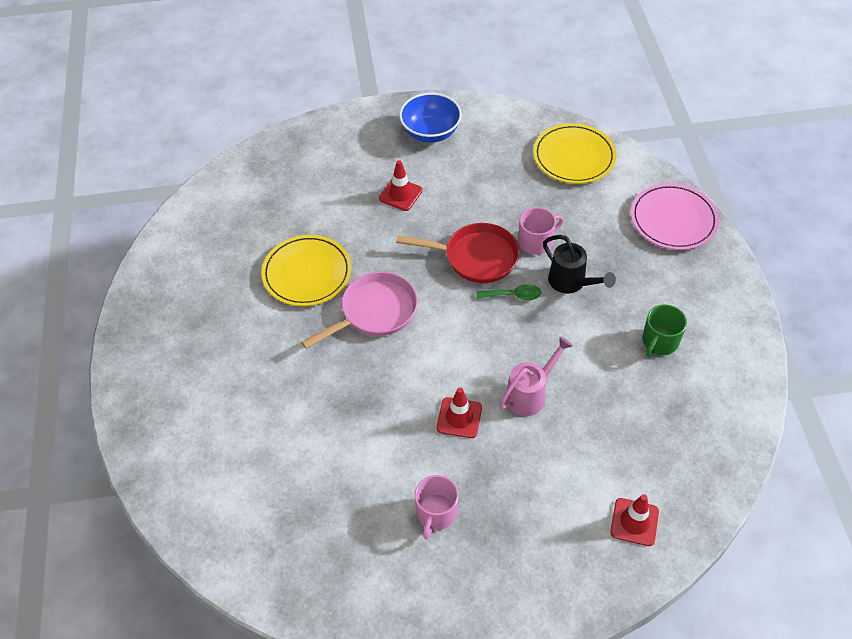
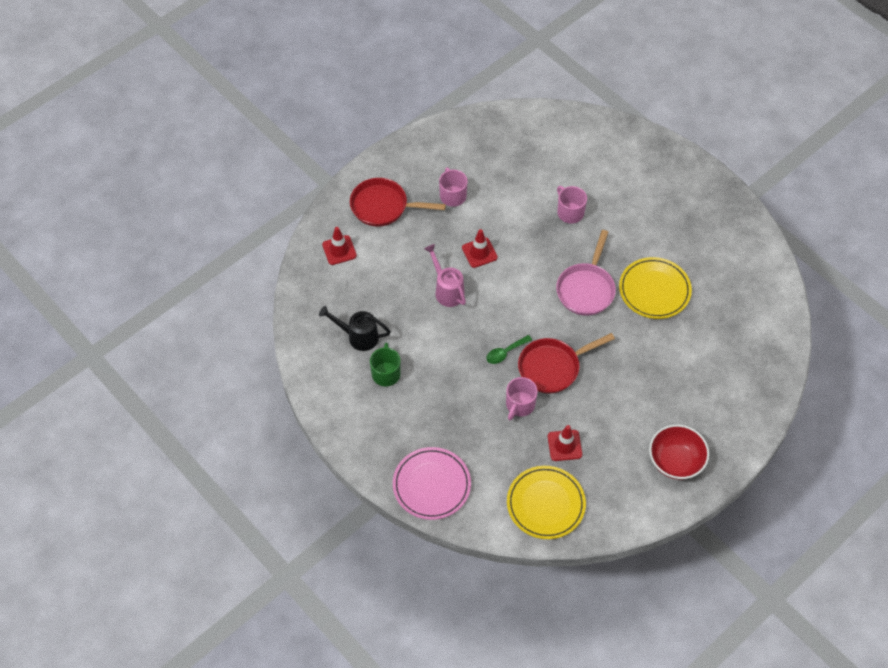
camera: 145 degrees right, 5 degrees up
red traffic cone [379,160,423,211] -> red traffic cone moved to [548,425,582,461]
blue bowl [399,93,462,143] -> red bowl [649,425,709,480]
pink watering can [499,336,573,416] -> pink watering can turned 135 degrees clockwise [424,244,466,307]
black watering can [543,235,616,293] -> black watering can moved to [319,306,391,351]
none -> red pan [350,178,446,227]
none -> pink mug [557,186,587,223]

